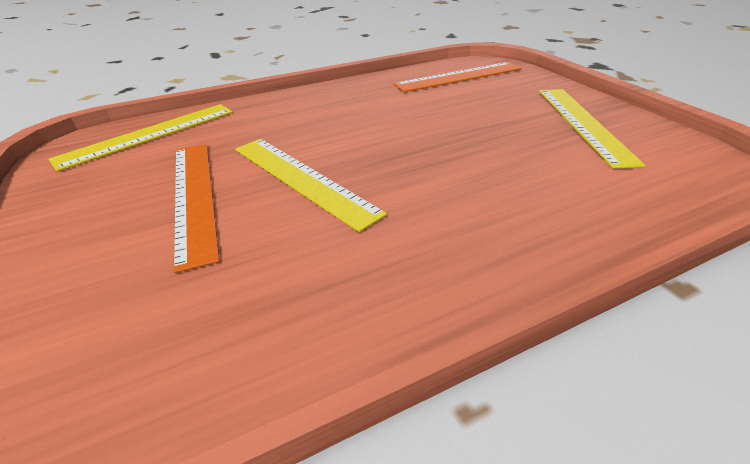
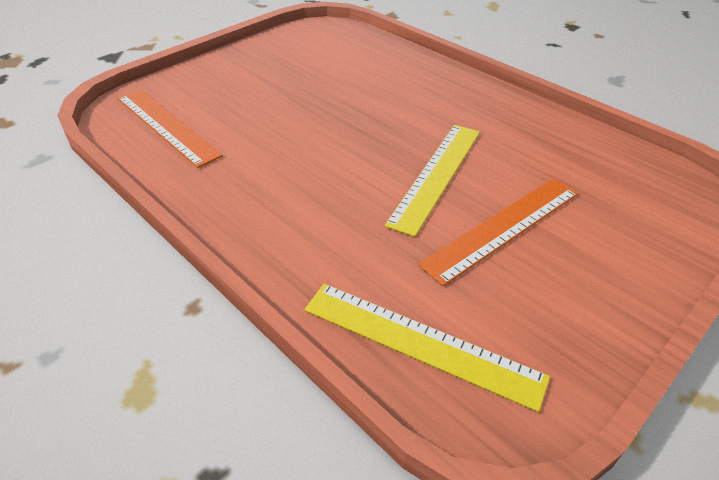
camera: 110 degrees left, 5 degrees up
yellow ruler [539,89,646,169] -> none

